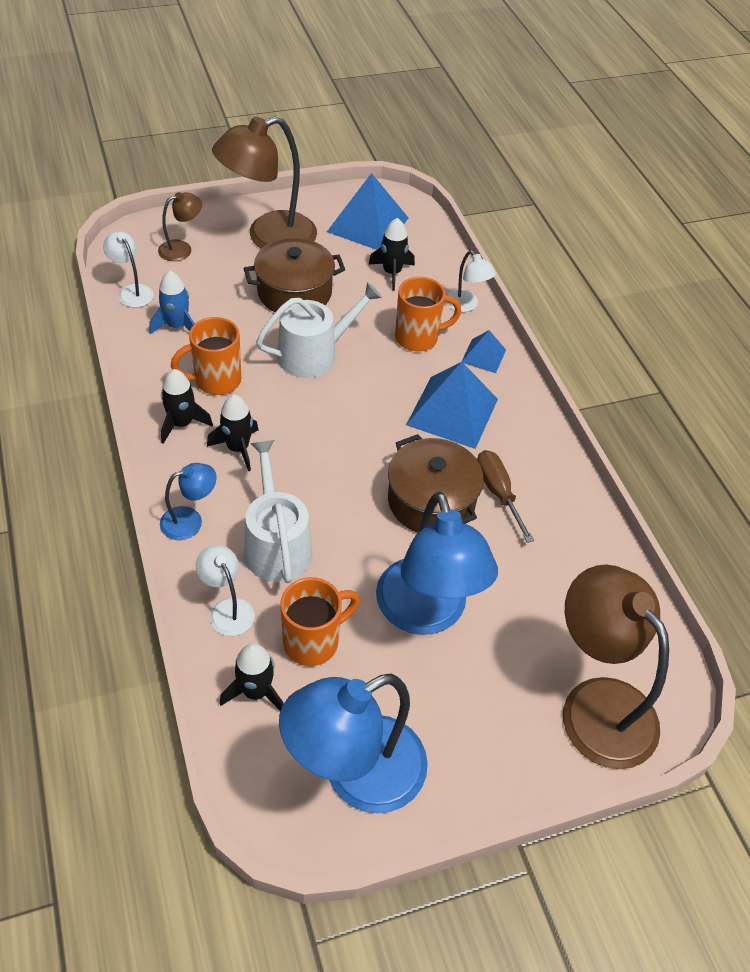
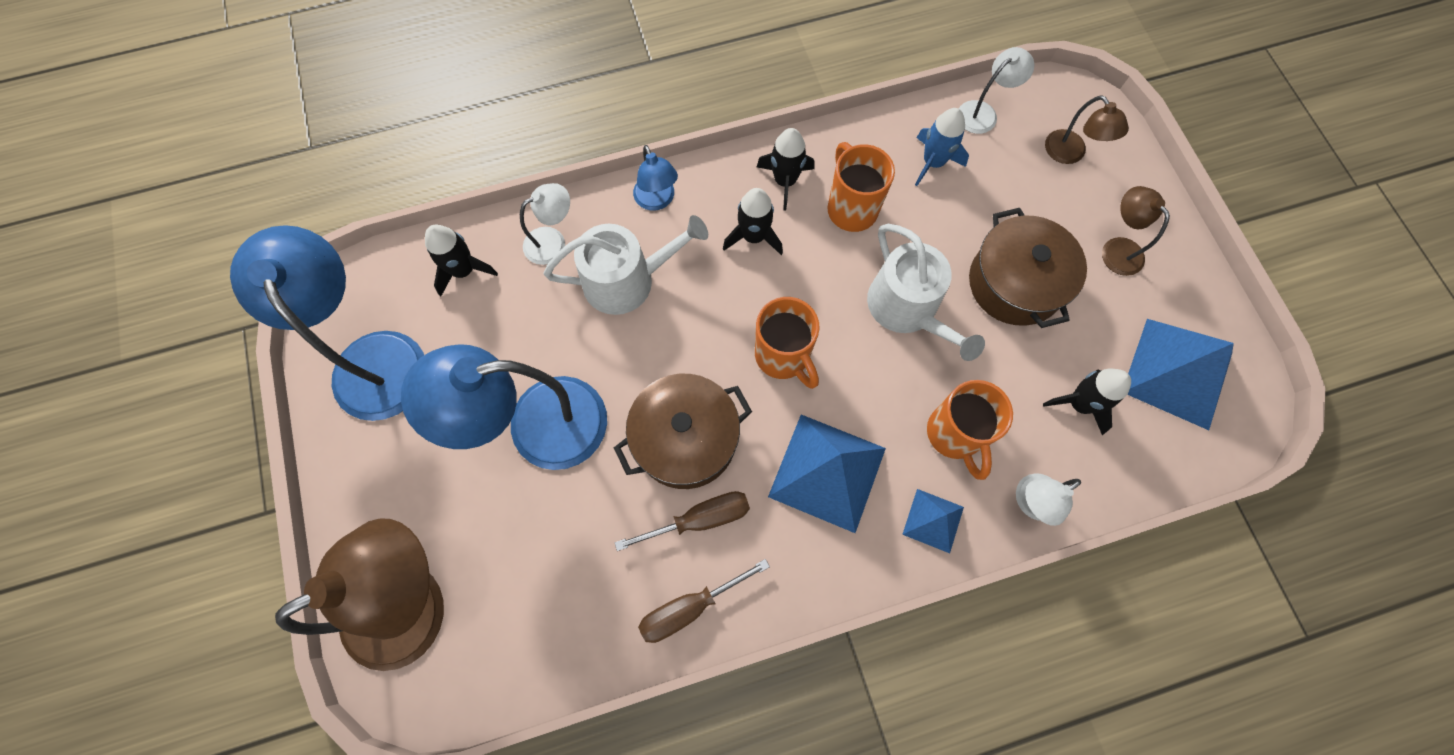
camera: 95 degrees right, 20 degrees up
brown lamp [212,116,317,249] -> brown lamp [1102,186,1170,276], size x0.48
orange mug [280,577,360,666] -> orange mug moved to [755,297,819,389]
none -> brown screwdriver [638,559,770,643]

